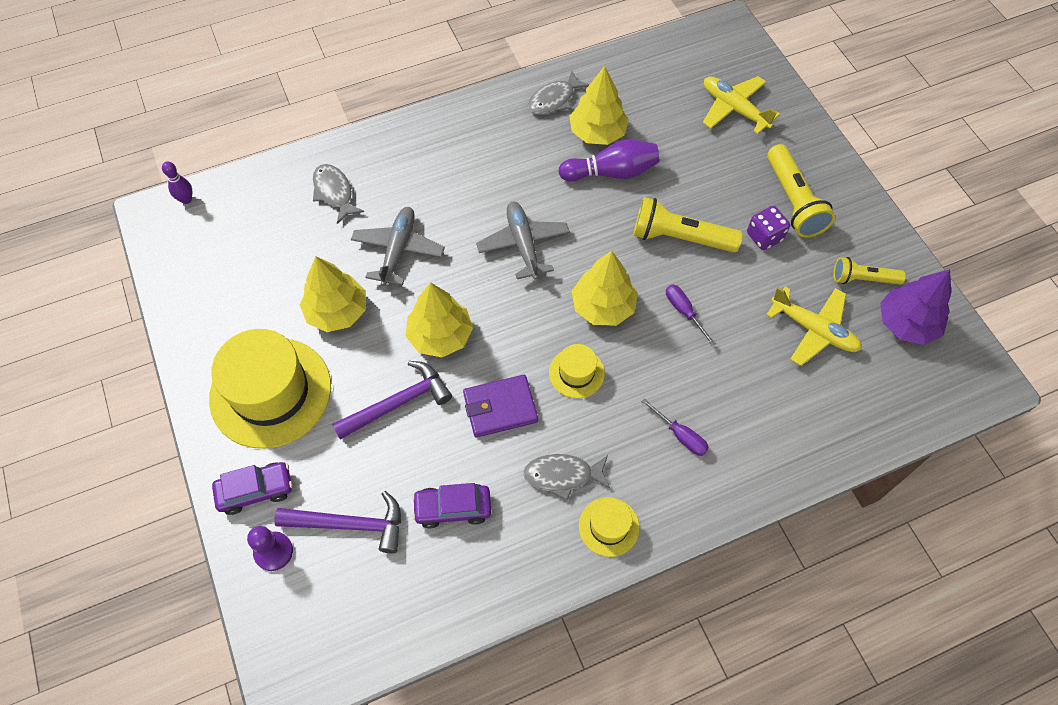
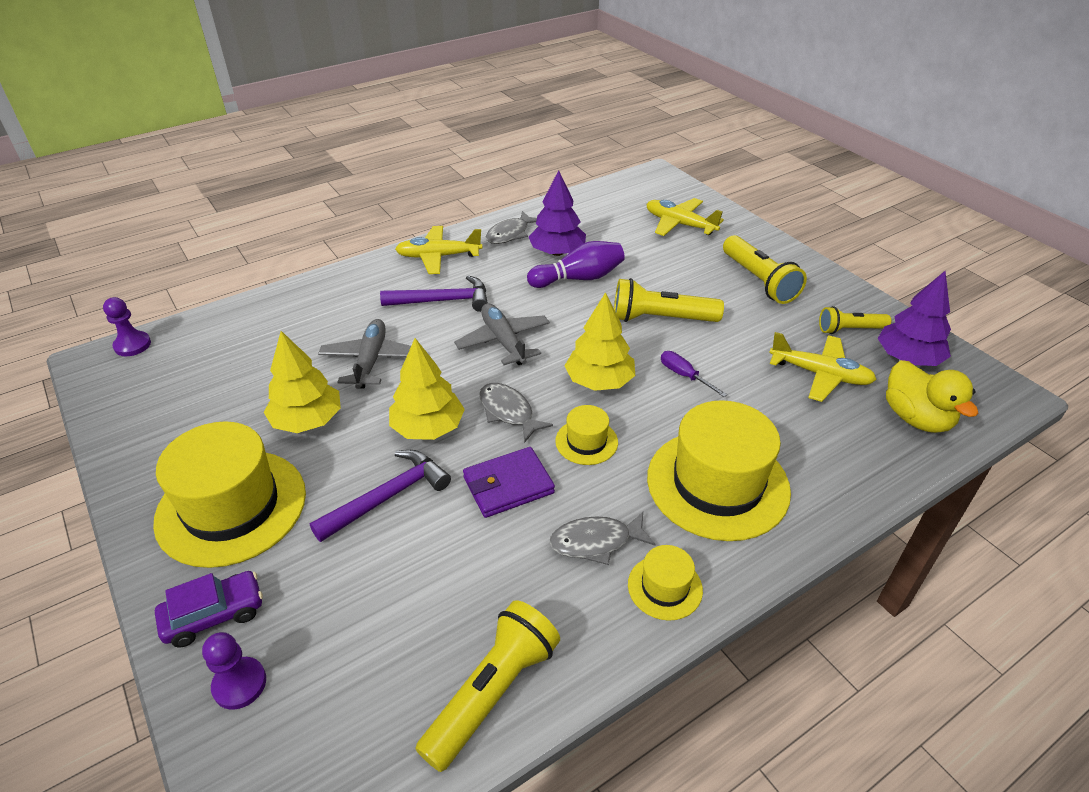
camera: 10 degrees left, 20 degrees down
purple bowling pin [162,161,192,204] -> purple pawn [103,297,151,356]
purple hammer [274,491,401,553] -> purple hammer moved to [380,275,488,312]
grey fish [313,164,364,224] -> grey fish moved to [479,383,553,442]
purple car [412,483,491,528] -> none
yellow tree [569,66,629,145] -> purple tree [529,170,586,256]
purple screwdriver [641,398,709,456] -> yellow hat [647,400,791,541]
purple dice [747,206,790,250] -> none
none -> yellow plane [395,226,482,274]
none -> yellow flashlight [415,600,560,772]
none -> yellow duck [886,360,978,433]

